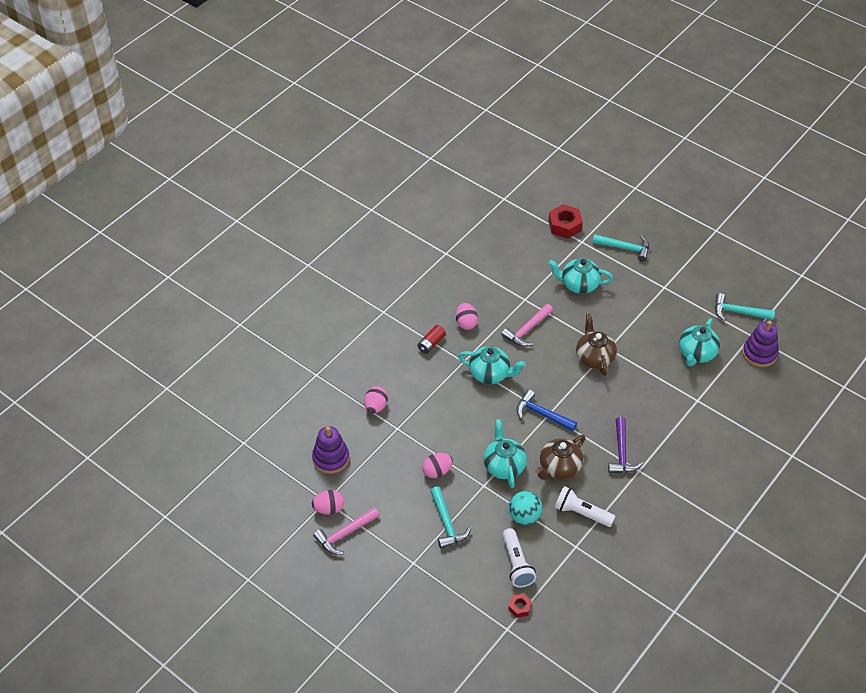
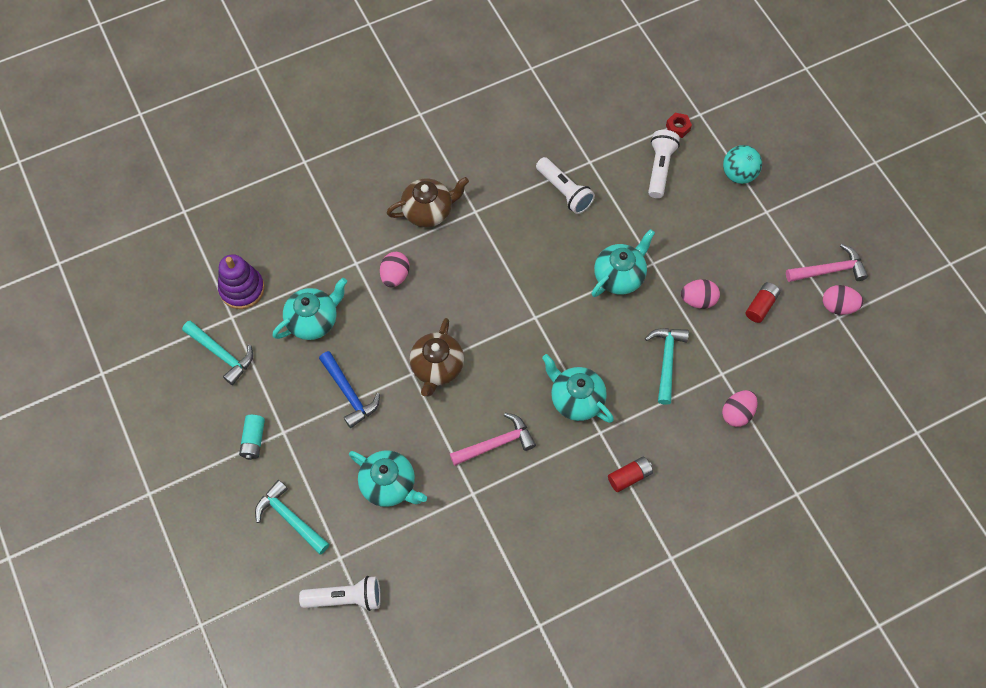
camera: 155 degrees left, 15 degrees up
purple stacking toy [312,426,349,474] -> none
turquoise hammer [430,487,471,549] -> turquoise hammer moved to [645,328,689,405]
pink egg [456,303,478,330] -> pink egg moved to [380,252,410,288]
turquoise teapot [483,419,527,488] -> turquoise teapot turned 150 degrees counterclockwise [591,229,655,297]
turquoise ball [509,491,542,525] -> turquoise ball moved to [723,145,762,184]
blue hammer [516,390,577,432] -> blue hammer moved to [319,351,380,428]
brown teapot [536,435,585,479] -> brown teapot moved to [387,177,469,227]
red nut [548,204,583,239] -> white flashlight [299,576,381,611]
purple hammer [608,417,643,473] -> none
none -> turquoise battery [239,415,265,460]
none -> red battery [746,282,780,323]

